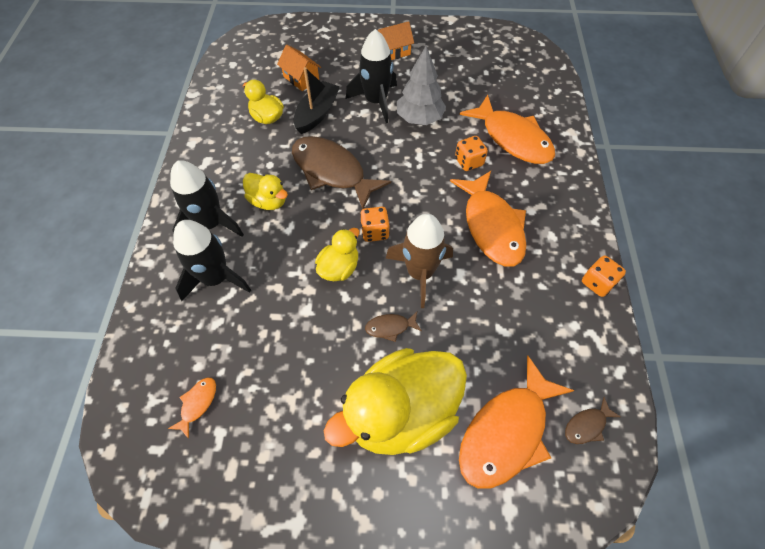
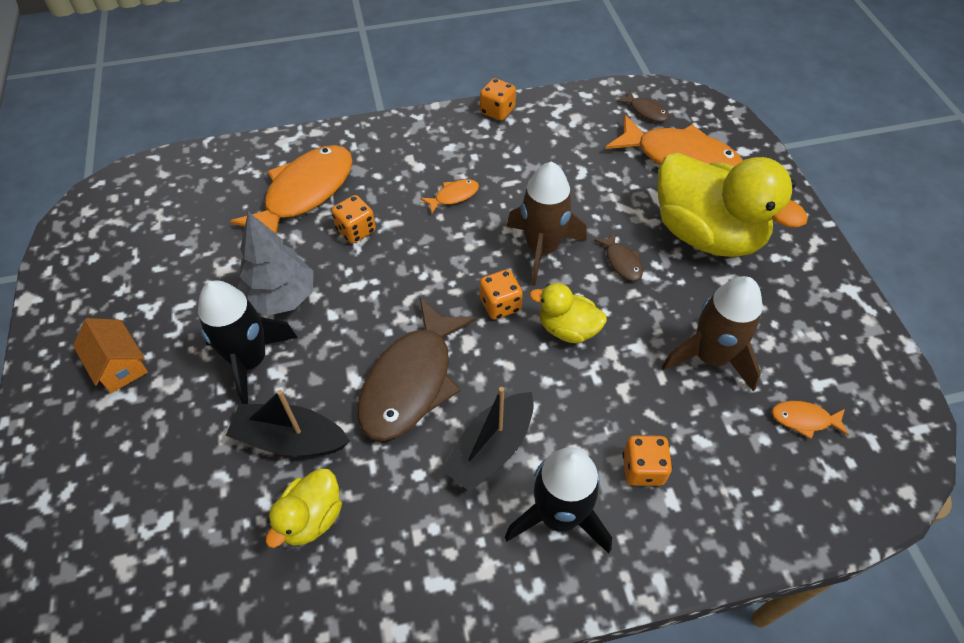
camera: 105 degrees left, 5 degrees down
black rocket [173,220,251,301] -> orange dice [623,435,672,486]
yellow duck [243,173,288,210] -> black boat [441,387,534,492]
orange house [277,45,321,91] -> none
orange fish [450,171,526,267] -> orange fish [420,179,479,214], size x0.43
none -> brown rocket [662,276,763,391]

